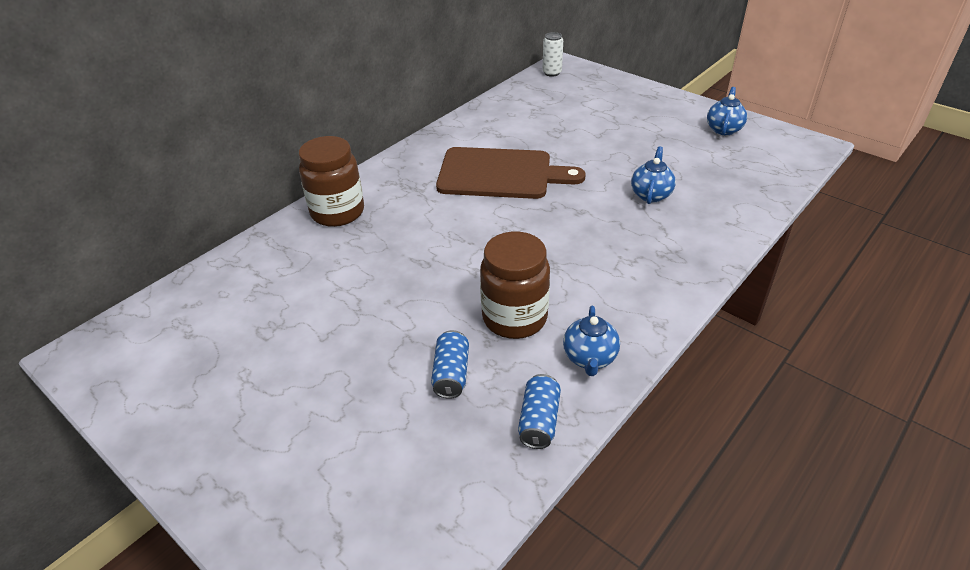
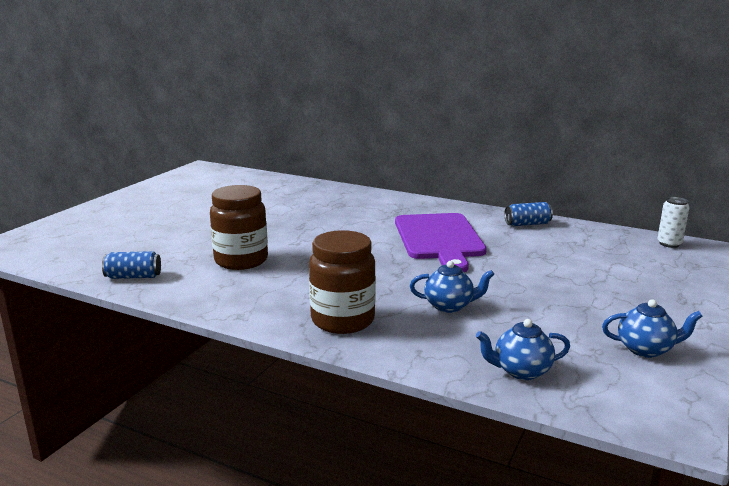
camera: 75 degrees right, 20 degrees down
brown jar [299,136,364,227] -> brown jar moved to [309,230,376,334]
blue can [431,330,469,399] -> blue can moved to [504,202,553,226]
brown cutting board [436,147,586,199] -> purple cutting board [395,213,487,272]
blue teapot [563,306,620,376] -> blue teapot moved to [476,319,570,380]

